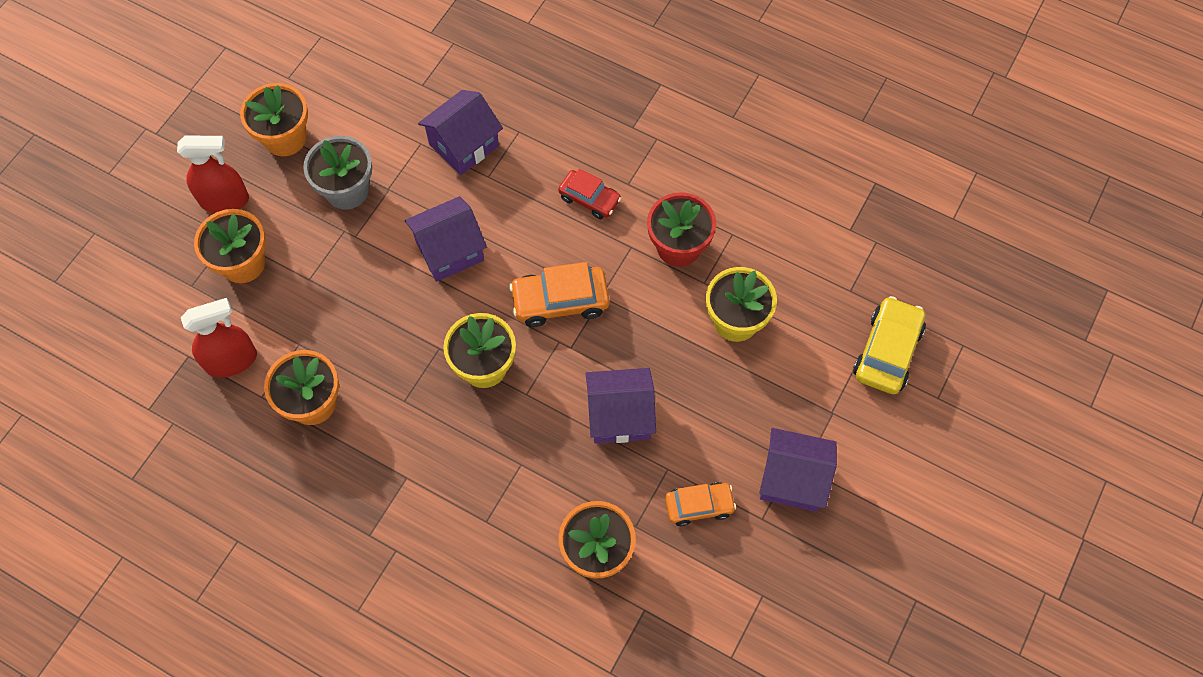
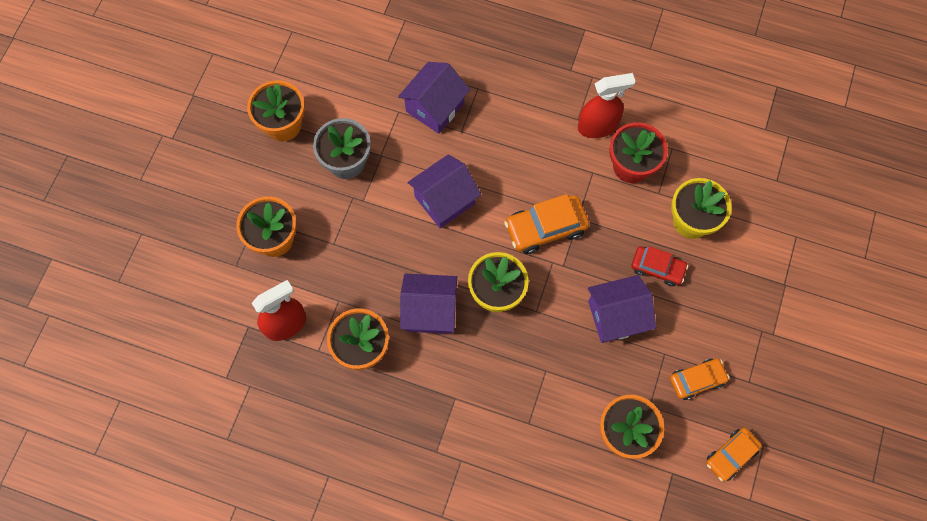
camera: 10 degrees left, 5 degrees up
red spray bottle [177,136,249,213] -> red spray bottle moved to [578,73,635,138]
red car [558,168,621,219] -> red car moved to [631,246,688,286]
purple house [759,428,837,512] -> purple house moved to [400,274,457,334]
yellow car [853,296,926,394] -> none
none -> orange car [706,428,762,482]

